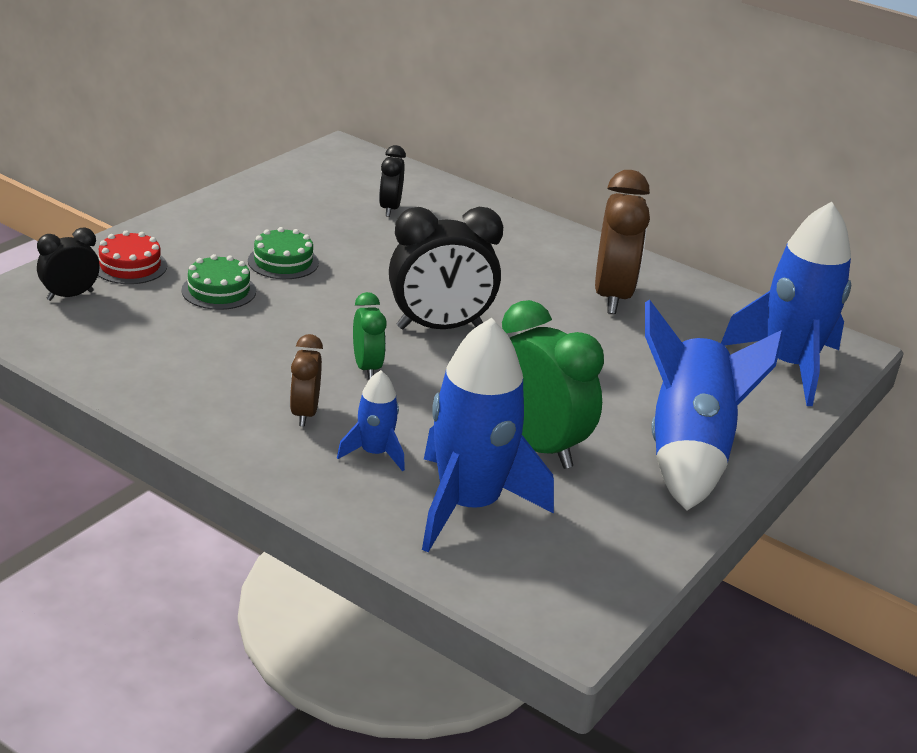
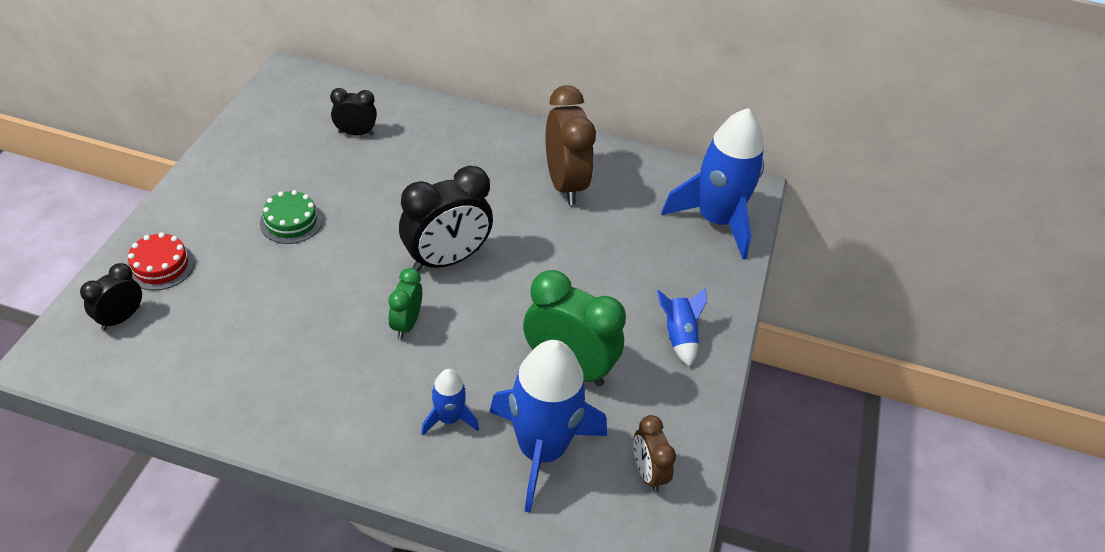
camera: 20 degrees left, 15 degrees up
green cake [181,254,256,310] -> none
brown clock [290,334,323,427] -> brown clock moved to [634,415,676,492]
green clock [353,292,387,380] -> green clock turned 135 degrees counterclockwise [388,268,422,339]
black clock [379,145,406,217] -> black clock turned 105 degrees clockwise [330,88,377,135]
blue rocket [645,300,783,510] -> blue rocket [657,288,707,367], size x0.47

